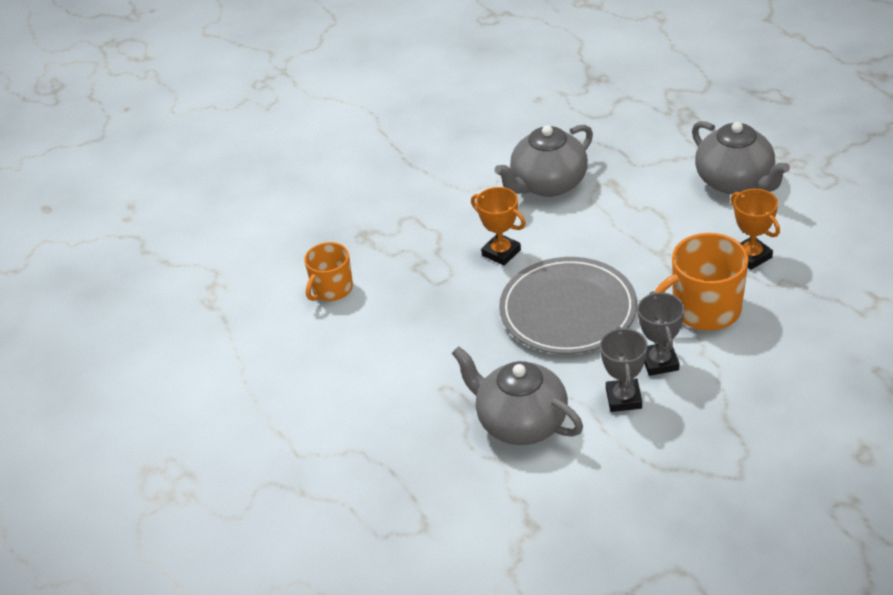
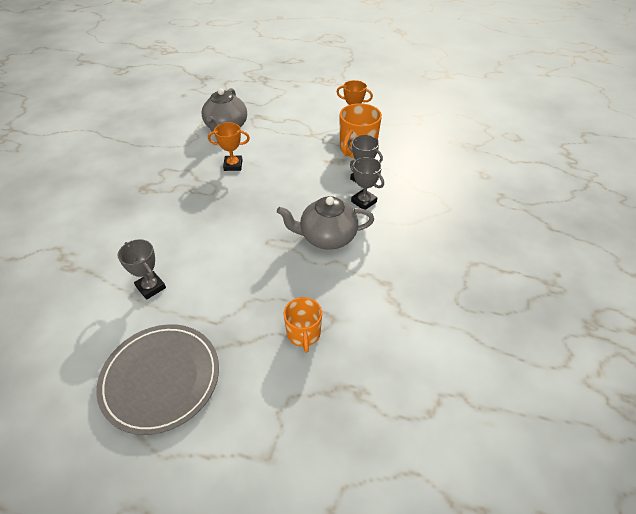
camera: 45 degrees left, 5 degrees up
orange mug [304,242,353,301] -> orange mug moved to [284,297,322,353]
grey plate [499,257,637,354] -> grey plate moved to [96,324,219,435]
grey teapot [692,121,790,194] -> none
none -> grey trophy [118,239,166,300]

